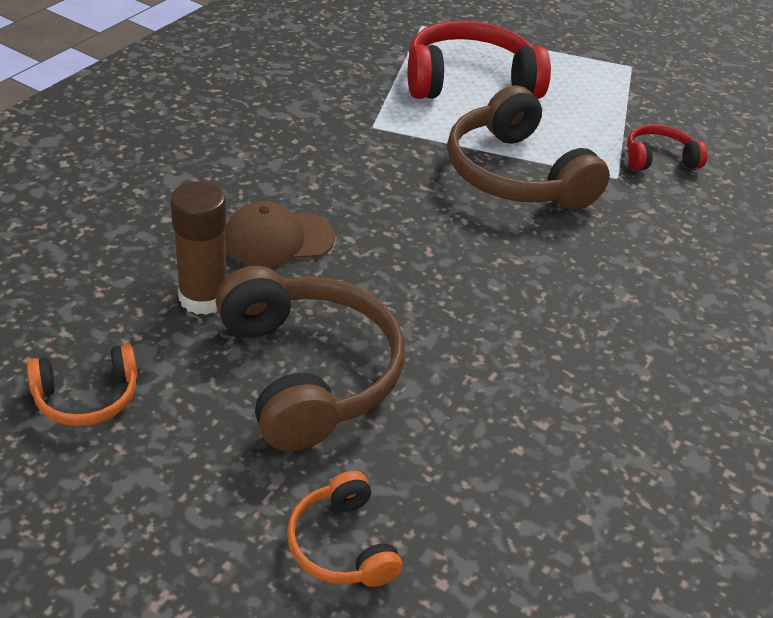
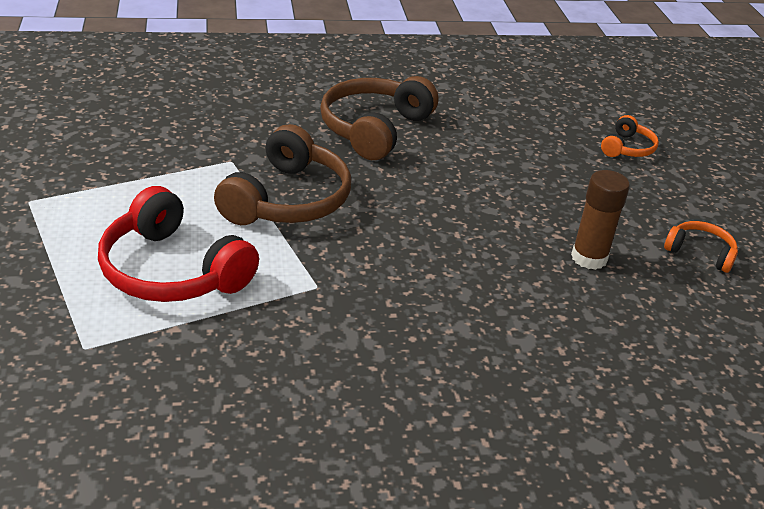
camera: 130 degrees left, 5 degrees down
brown headphones [215,266,405,451] -> brown headphones moved to [320,76,438,160]
brown cap [225,201,335,267] -> none
red headphones [627,124,708,170] -> none

